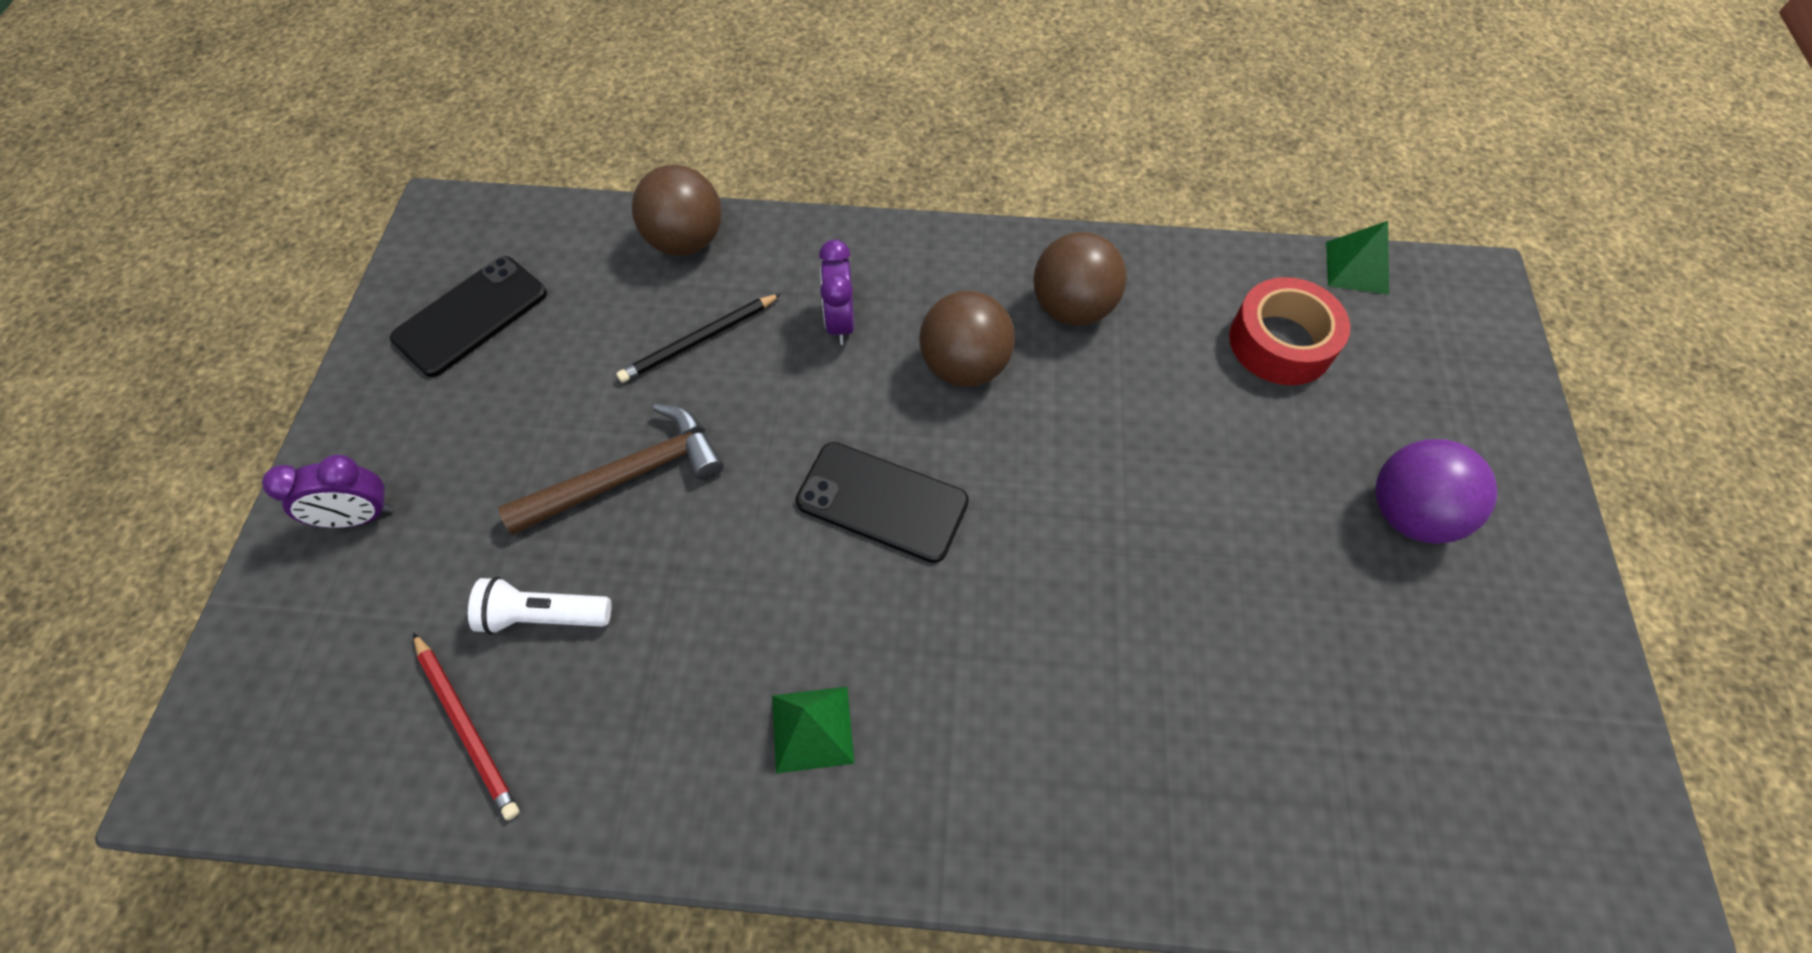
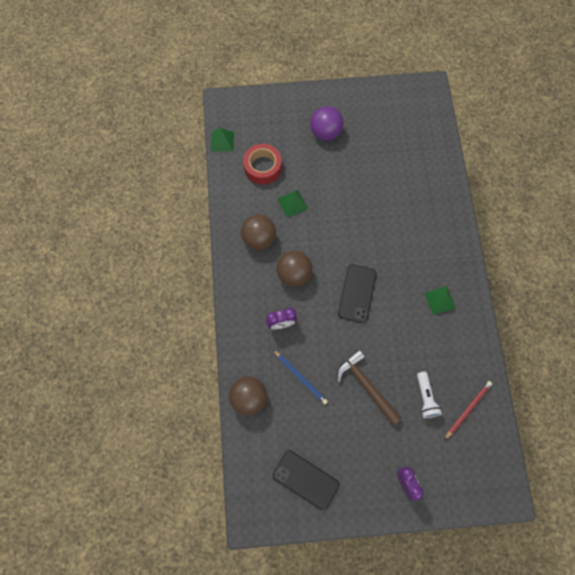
camera: 100 degrees left, 10 degrees up
black pencil [616,293,781,383] -> blue pencil [273,350,328,404]
none -> green pyramid [278,190,308,218]

